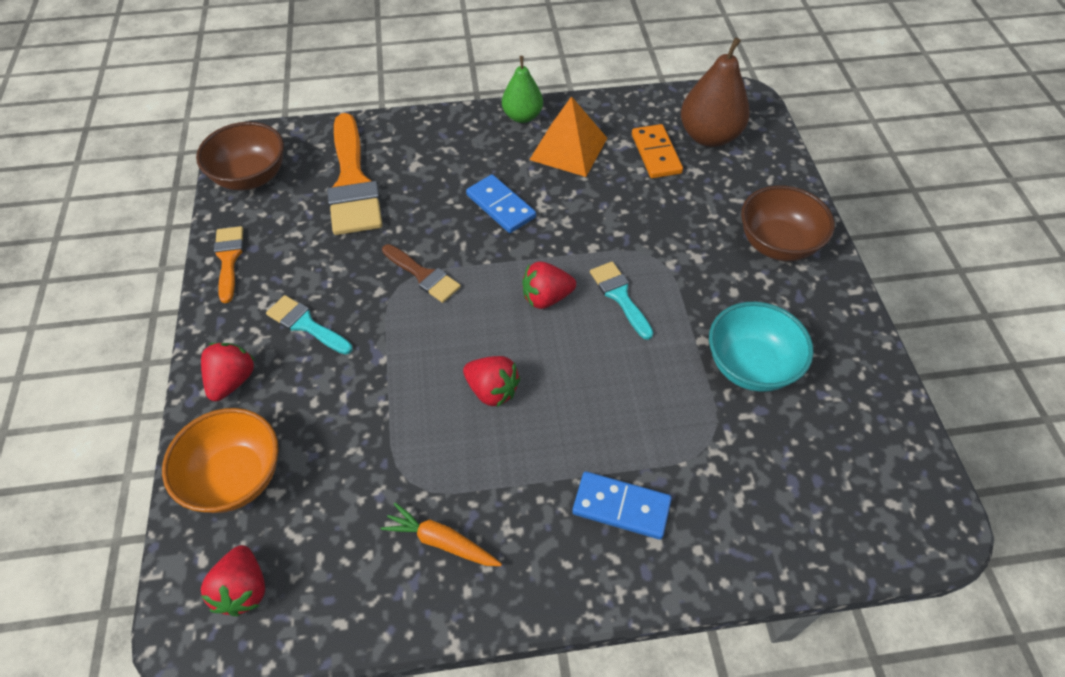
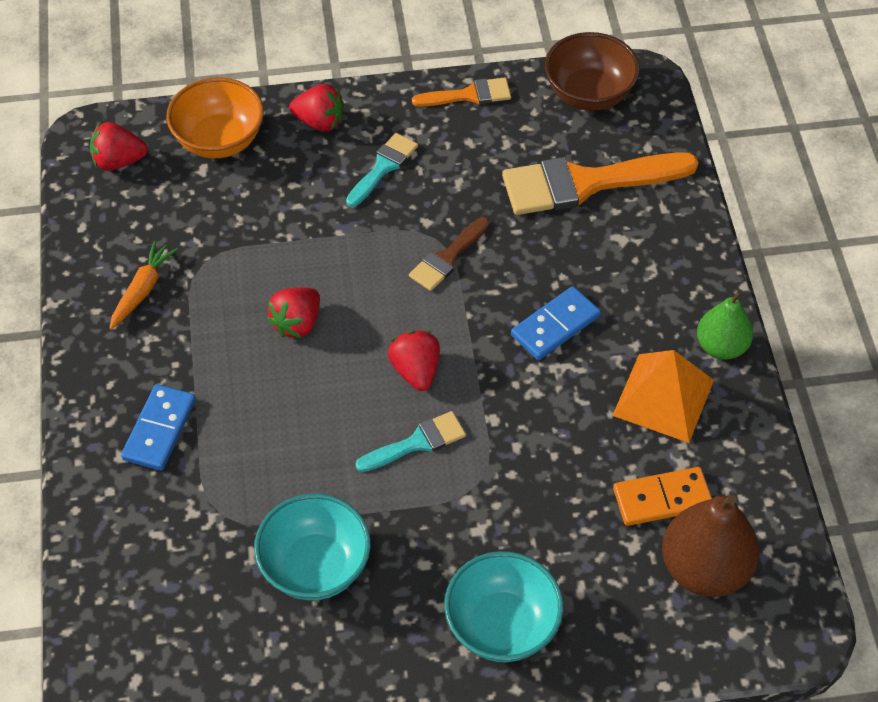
camera: 90 degrees right, 0 degrees up
brown bowl [741,185,835,261] -> turquoise bowl [444,551,563,662]

